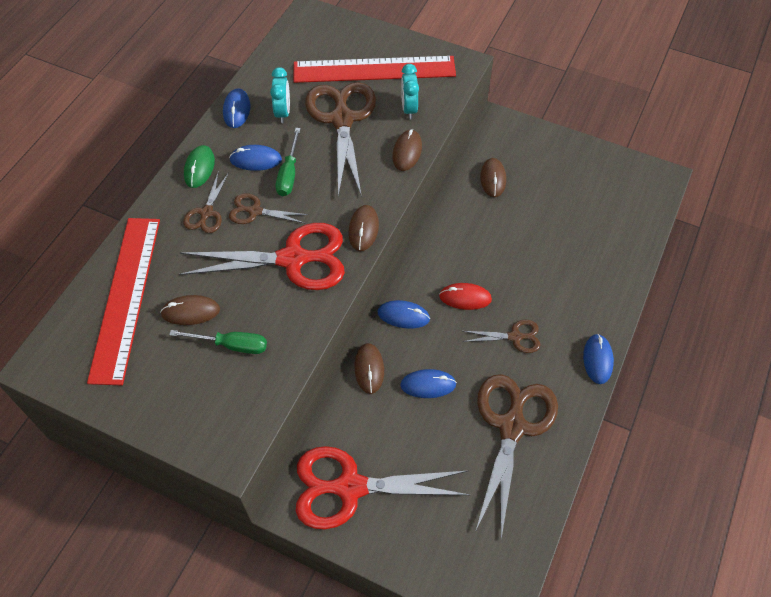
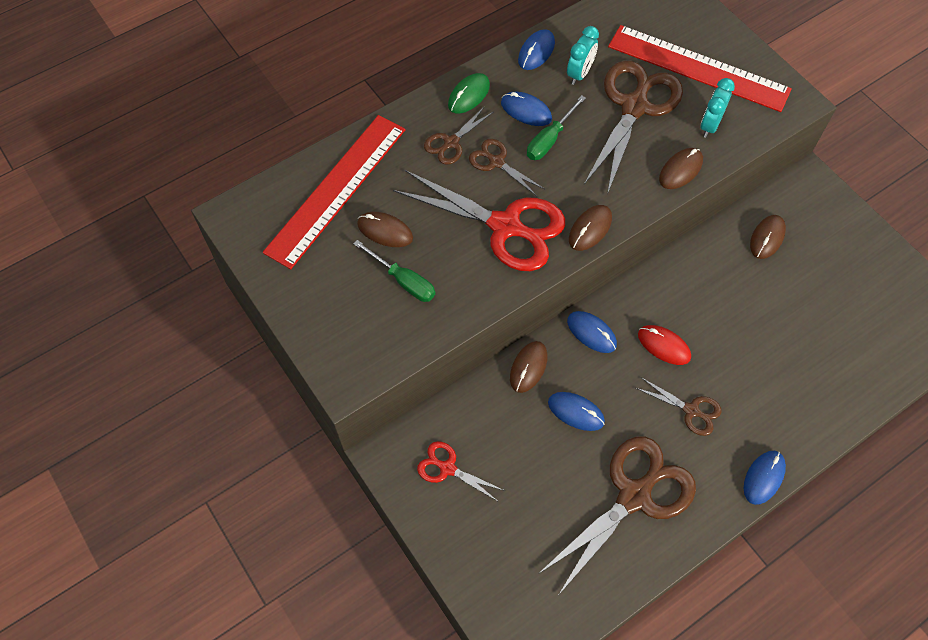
camera: 30 degrees right, 5 degrees up
red scissors [296,446,470,529] -> red scissors [417,441,505,502], size x0.49

